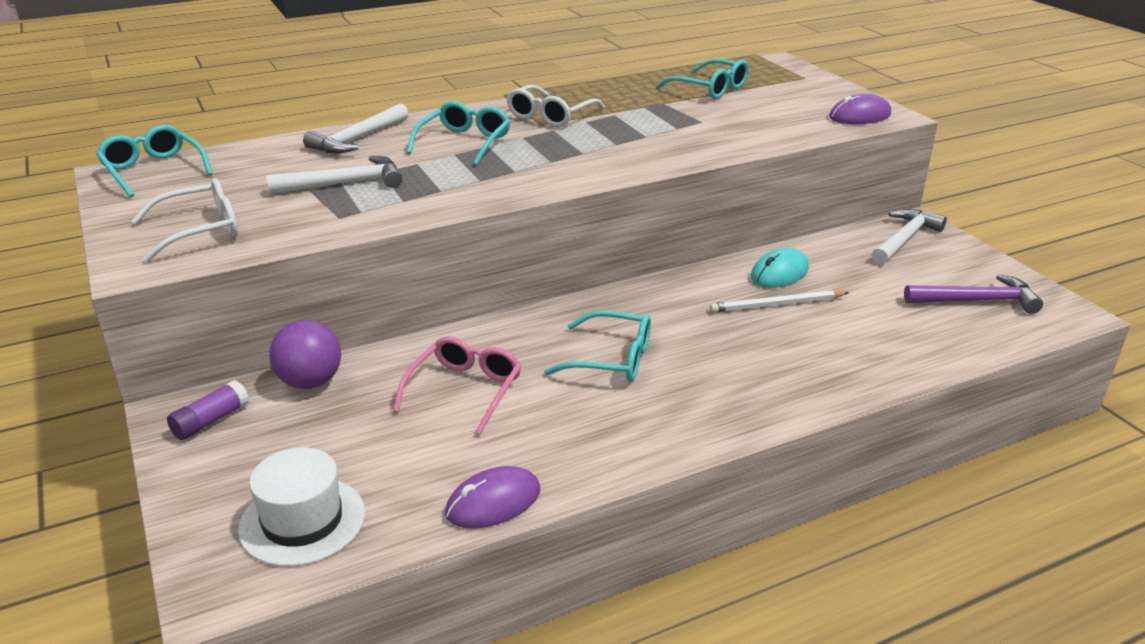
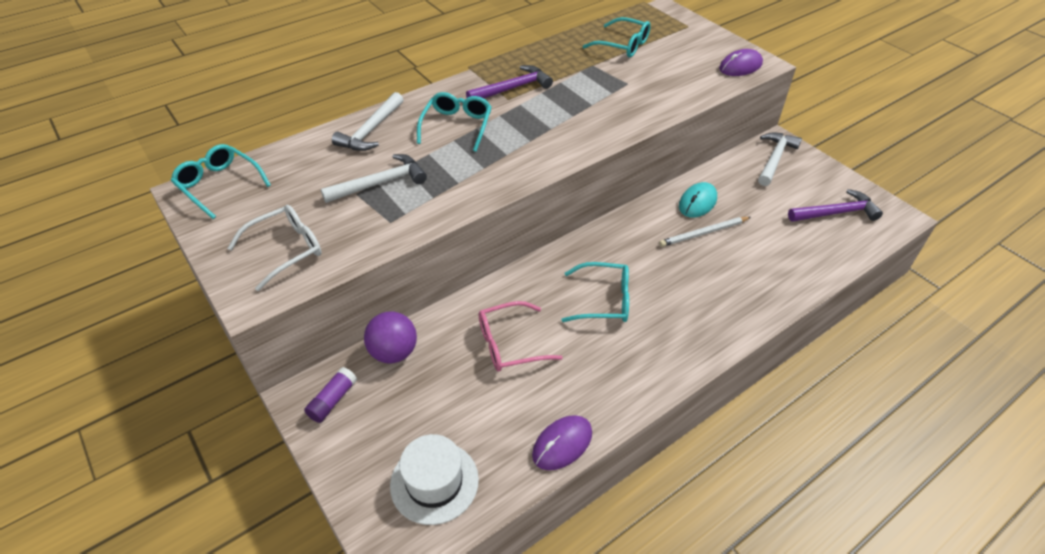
camera: 10 degrees left, 15 degrees up
pink glasses [393,336,521,435] -> pink glasses turned 120 degrees counterclockwise [479,301,563,372]
white glasses [507,85,605,127] -> purple hammer [466,65,553,98]

